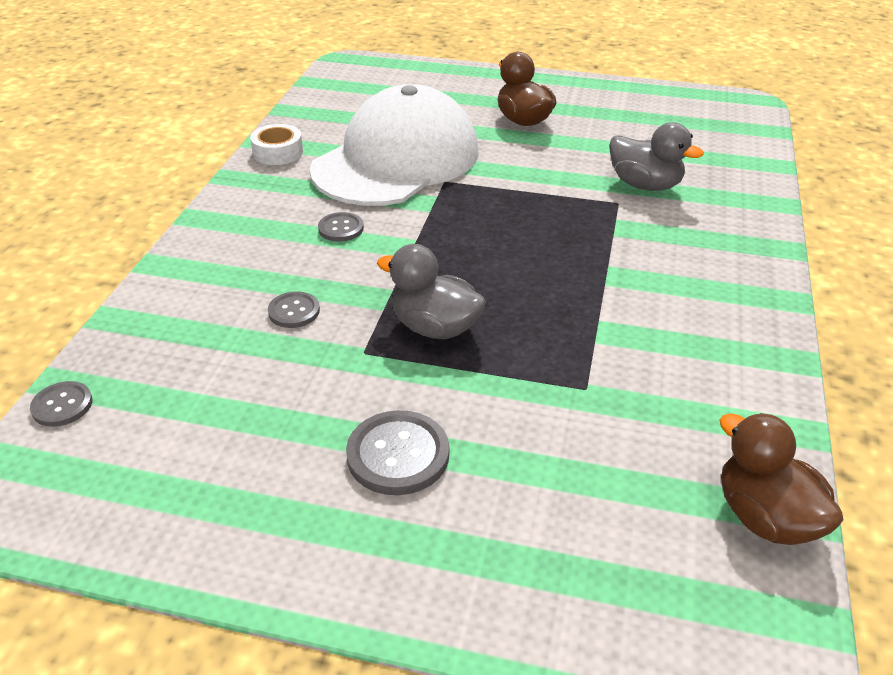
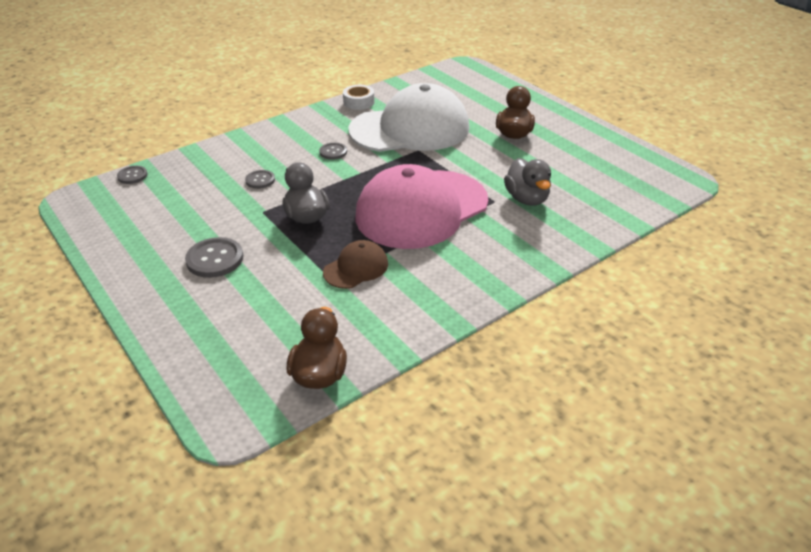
camera: 40 degrees right, 0 degrees up
none -> brown cap [323,240,388,289]
none -> pink cap [355,164,488,249]

